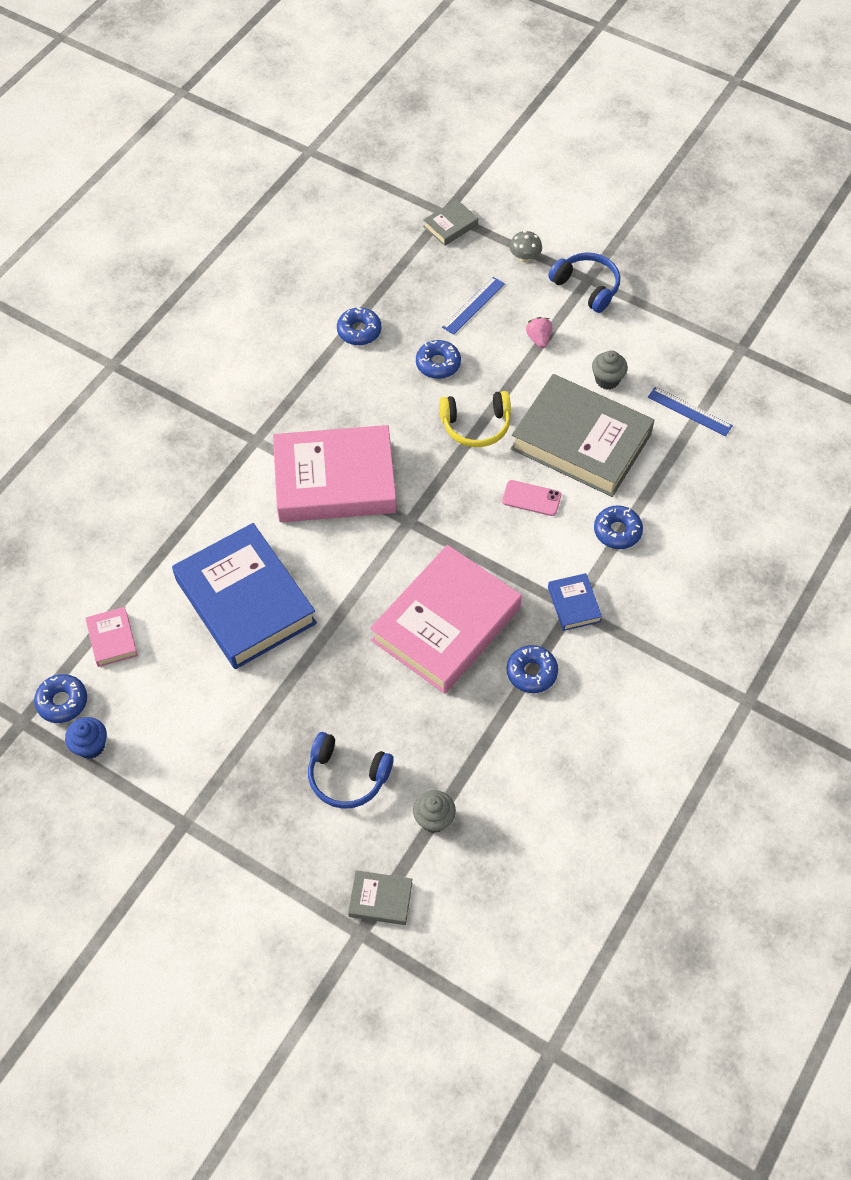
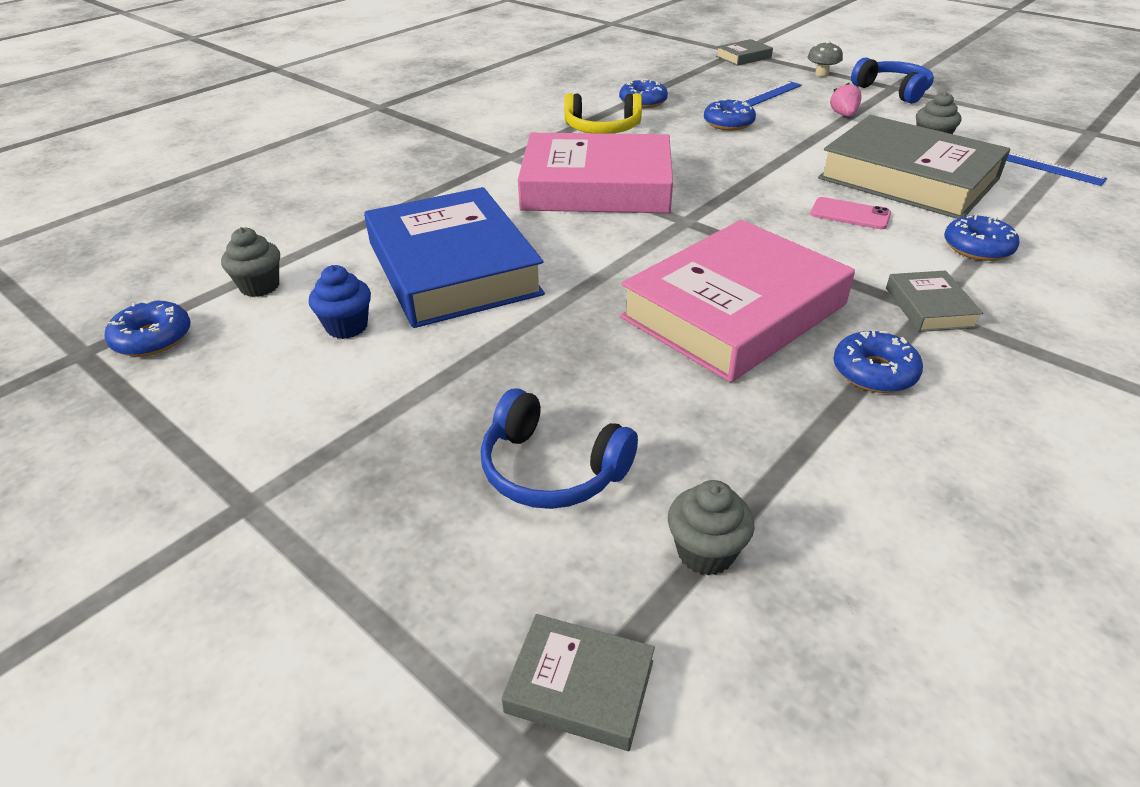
camera: 10 degrees right, 20 degrees down
blue cupcake [65,717,107,759] -> blue cupcake moved to [309,265,371,339]
pink book [85,607,138,667] -> grey cupcake [221,227,280,297]
yellow headphones [439,391,511,447] -> yellow headphones moved to [564,93,642,134]
blue book [548,573,602,631] -> grey book [886,270,983,332]

